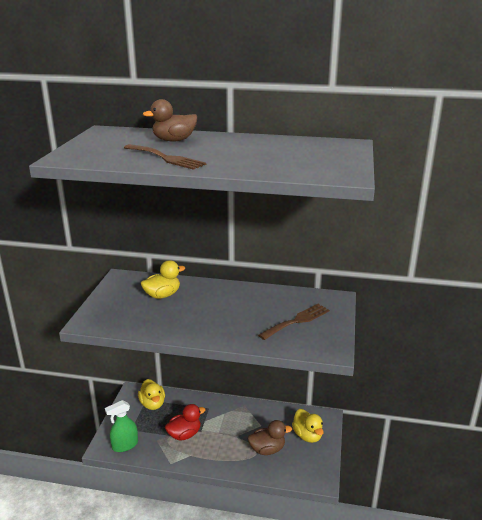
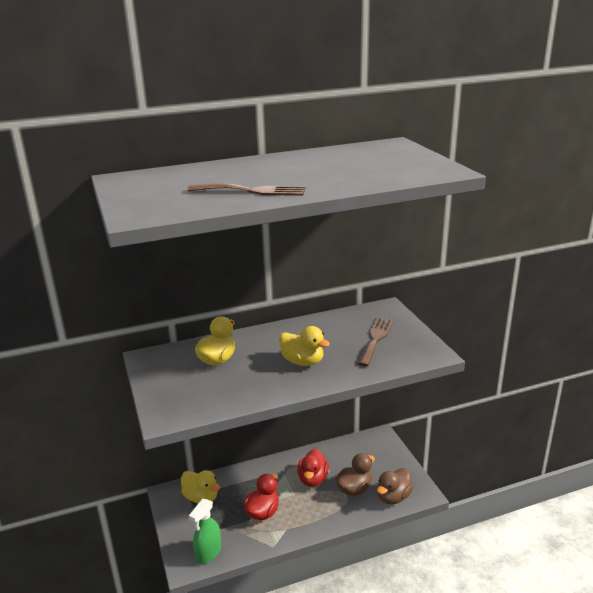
camera: 30 degrees left, 0 degrees up
brown duck [143,99,197,141] -> brown duck moved to [377,468,413,504]
yellow duck [292,409,324,443] -> yellow duck moved to [279,326,330,366]
none -> red duck [297,449,329,487]

